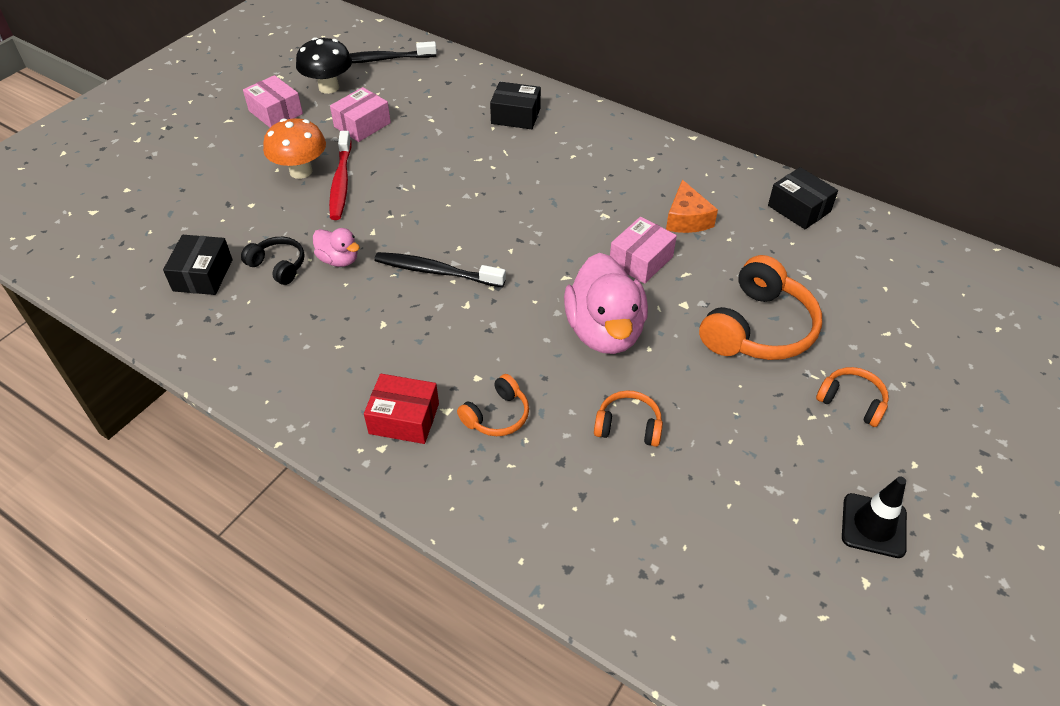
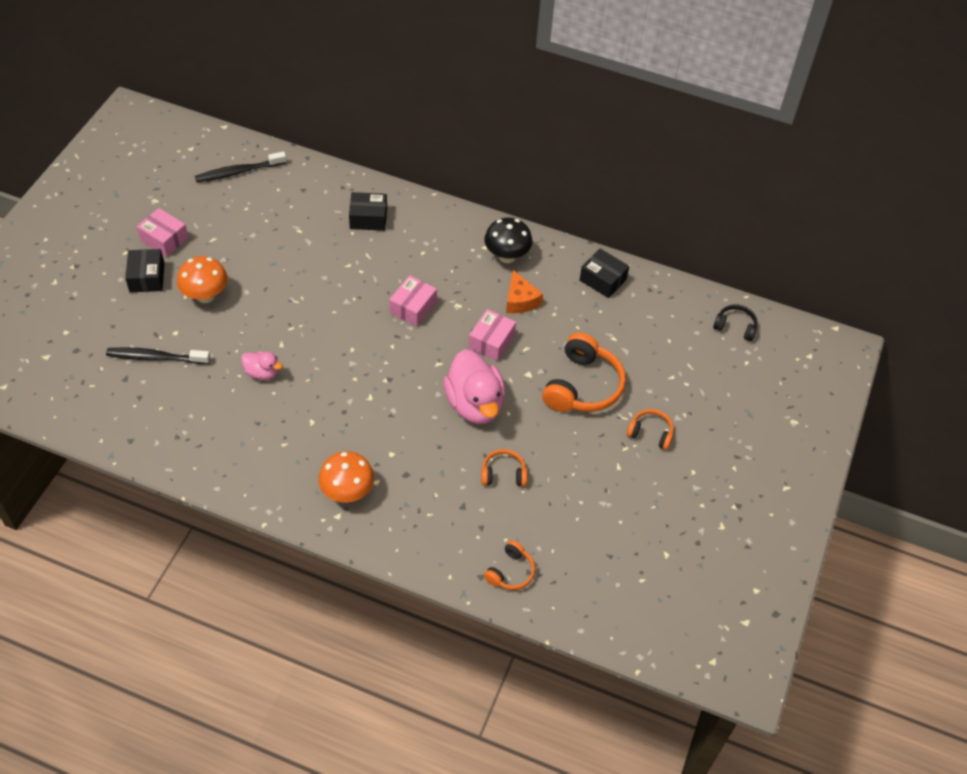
camera: 15 degrees left, 5 degrees up
black box [163,235,232,295] -> black box moved to [125,249,165,292]
black headphones [241,237,305,285] -> black headphones moved to [713,304,758,341]
black mushroom [296,37,352,94] -> black mushroom moved to [484,217,533,263]
red toothbrush [329,131,352,220] -> none
pink box [330,87,391,142] -> pink box moved to [389,275,437,326]
red box [364,374,439,444] -> orange mushroom [318,451,374,503]
black toothbrush [374,252,506,287] -> black toothbrush moved to [106,347,210,364]
orange headphones [457,374,529,436] -> orange headphones moved to [484,540,535,590]
black traffic cone [842,476,907,558] -> none

